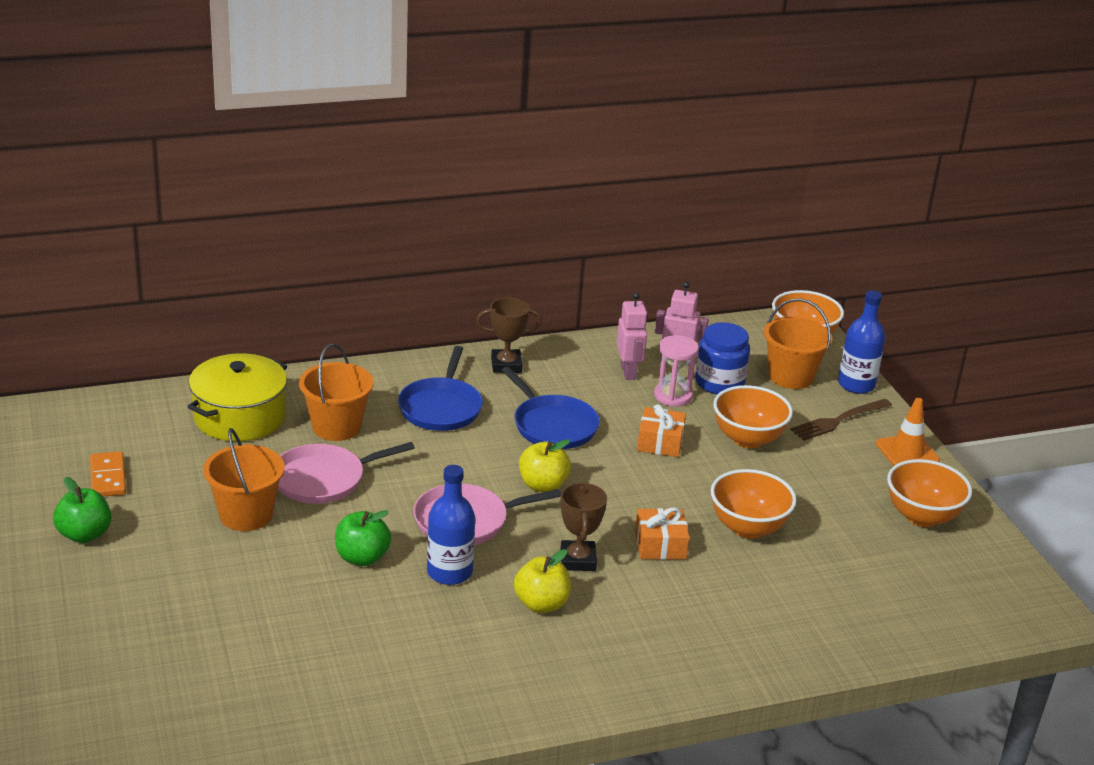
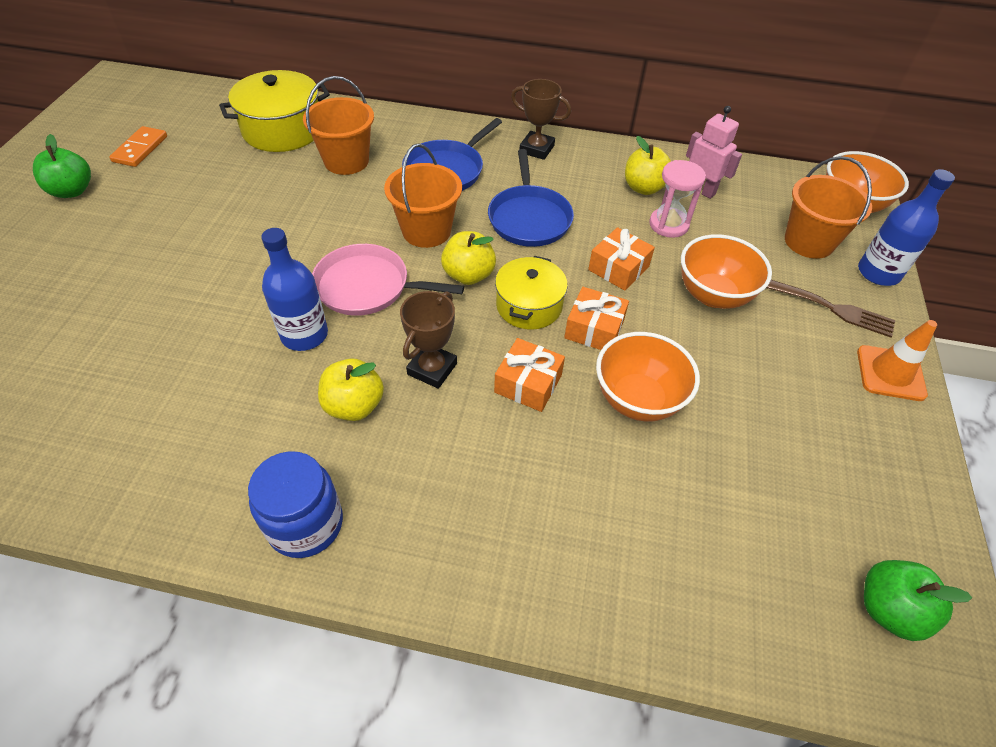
camera: 30 degrees right, 20 degrees up
orange bucket [203,428,285,531] -> orange bucket moved to [384,143,462,248]
pink pan [278,442,415,504] -> none
green apple [335,510,391,566] -> green apple moved to [864,560,972,641]
pink robot [617,293,648,380] -> yellow apple [625,136,671,195]
blue jar [695,322,750,394] -> blue jar moved to [248,451,343,558]
brown fork [790,399,892,441] -> brown fork turned 150 degrees counterclockwise [766,280,895,338]
orange bowl [887,459,972,527] -> none
none -> yellow pot [495,256,568,330]
none -> orange gift [564,287,629,350]

